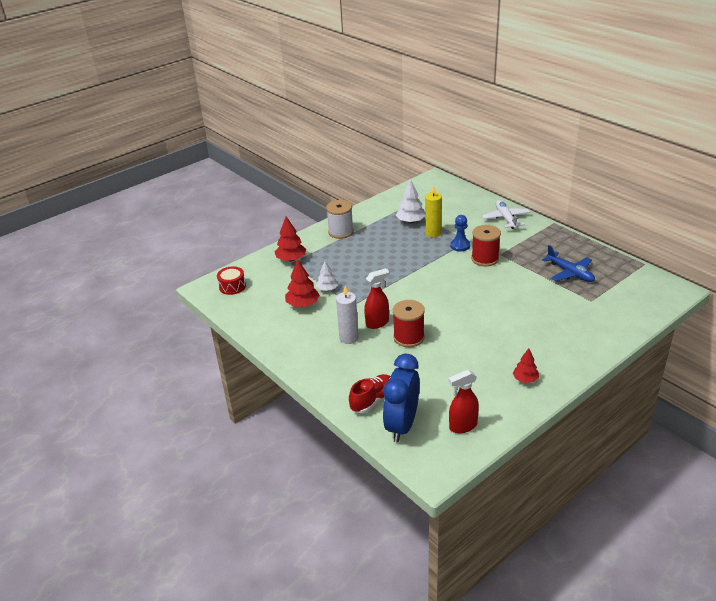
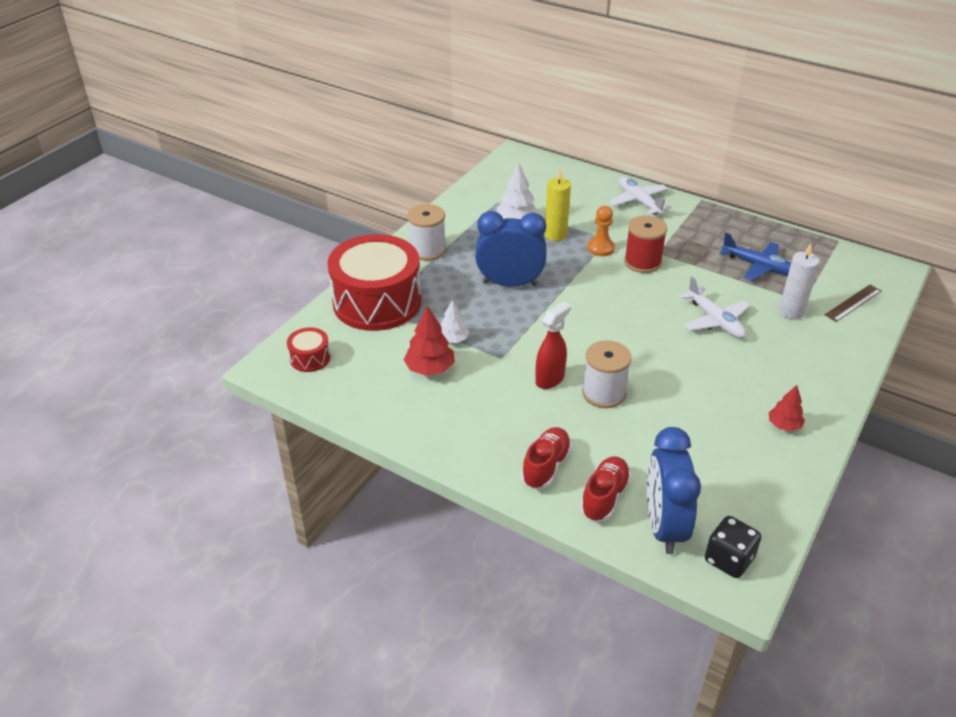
camera: 20 degrees left, 5 degrees up
red tree [275,216,306,262] -> red drum [327,234,422,331]
white candle [336,286,359,344] -> white candle moved to [779,243,820,320]
red spool [393,300,425,347] -> white spool [582,340,632,408]
red spray bottle [448,370,479,433] -> none
blue pawn [450,215,470,252] -> orange pawn [587,206,615,256]
none -> blue clock [475,211,547,287]
none -> red shoe [521,427,572,489]
none -> white plane [679,276,750,338]
none -> black dice [705,516,761,578]
none -> brown ruler [825,285,882,322]

